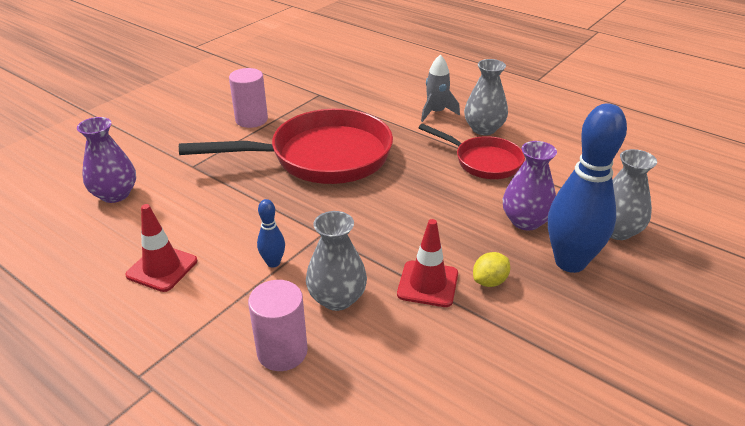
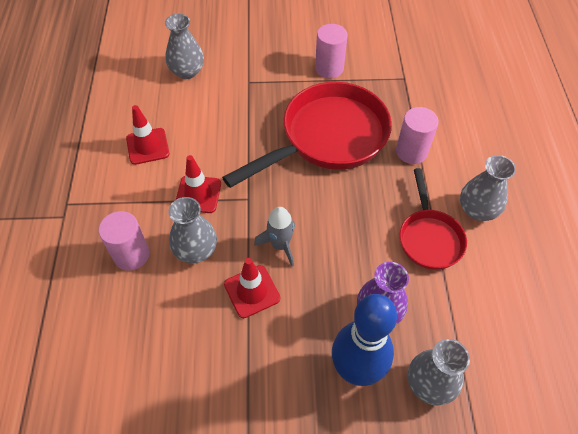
camera: 50 degrees right, 20 degrees up
purple vase [77,117,136,203] -> grey vase [165,14,204,79]
red pan [179,109,393,184] -> red pan turned 75 degrees counterclockwise [222,82,392,188]
blue bowling pin [257,199,285,268] -> red traffic cone [176,155,221,213]
grey rocket [421,55,460,122] -> grey rocket moved to [254,207,295,267]
yellow lemon [473,252,510,287] -> none
none -> pink cylinder [396,107,439,164]

